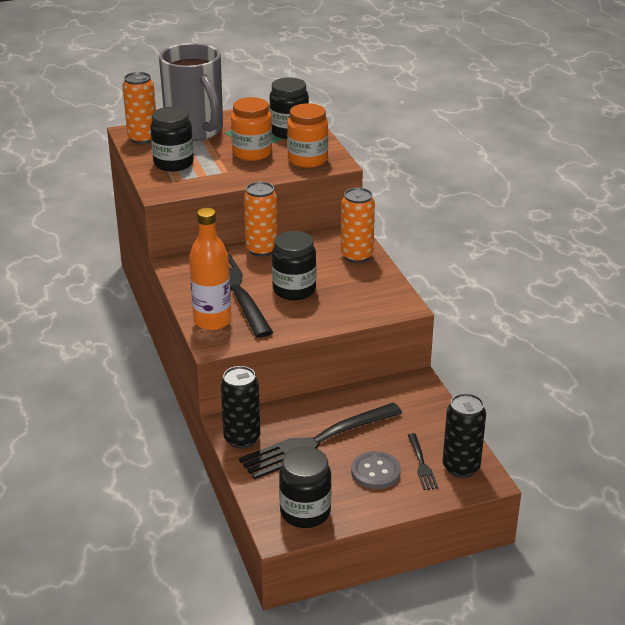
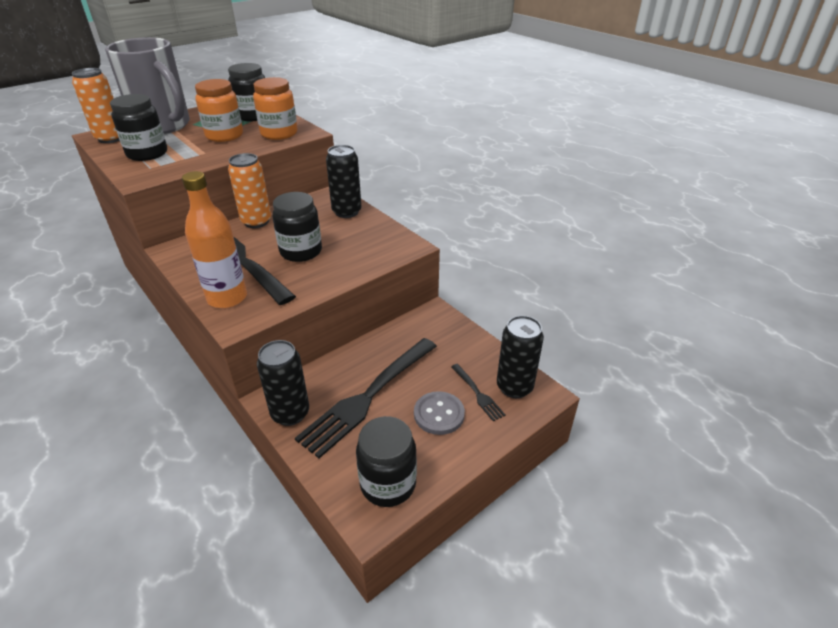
camera: 20 degrees left, 5 degrees up
orange can [341,188,375,263] -> black can [326,145,362,218]

